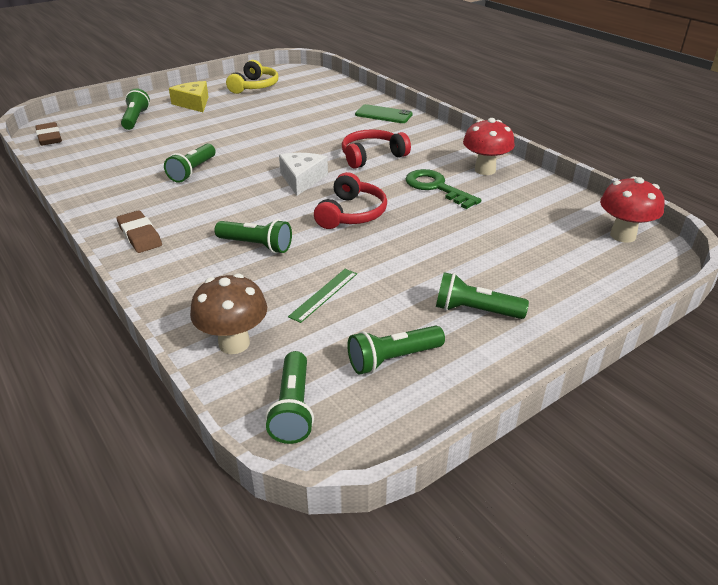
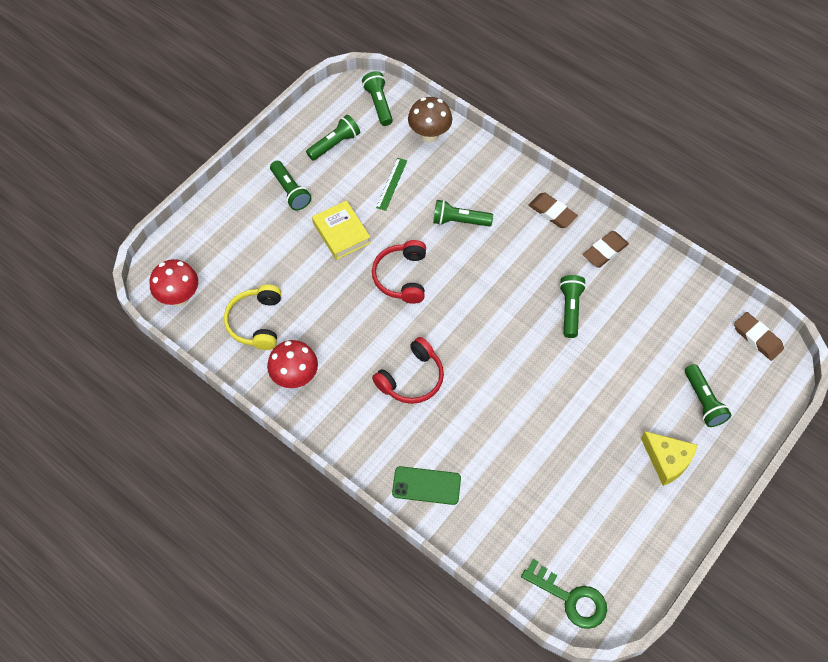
camera: 165 degrees right, 25 degrees up
yellow headphones [226,60,278,94] -> yellow headphones moved to [224,285,281,350]
white cheese [279,153,328,196] -> none
green key [405,169,481,209] -> green key moved to [521,559,607,629]
green flashlight [436,272,529,319] -> green flashlight turned 60 degrees clockwise [270,161,311,210]
none -> yellow book [312,201,371,260]
none -> brown eraser [583,231,629,268]

